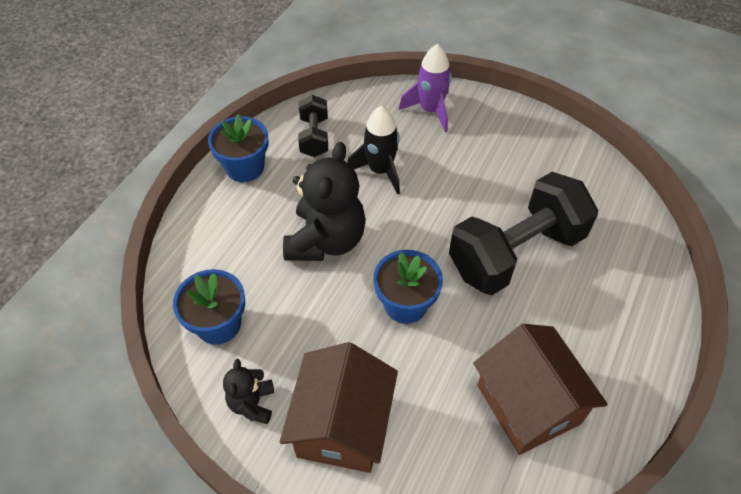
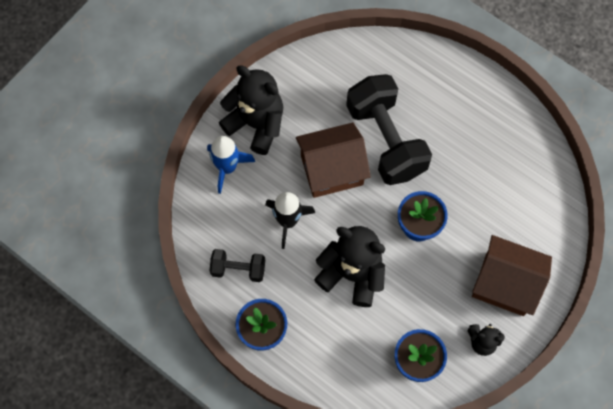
camera: 80 degrees left, 15 degrees up
purple rocket [399,44,452,132] -> blue rocket [207,136,255,194]
brown house [473,324,608,455] -> brown house moved to [296,122,371,198]
none -> black teddy bear [219,65,283,155]

